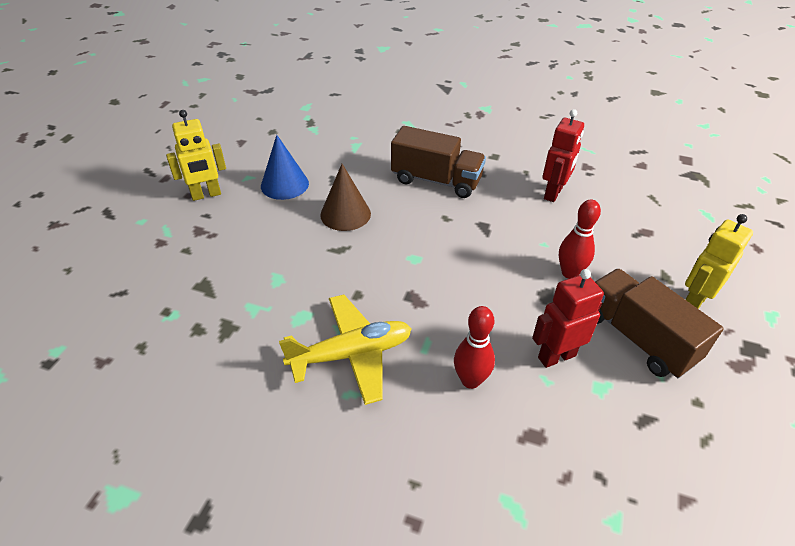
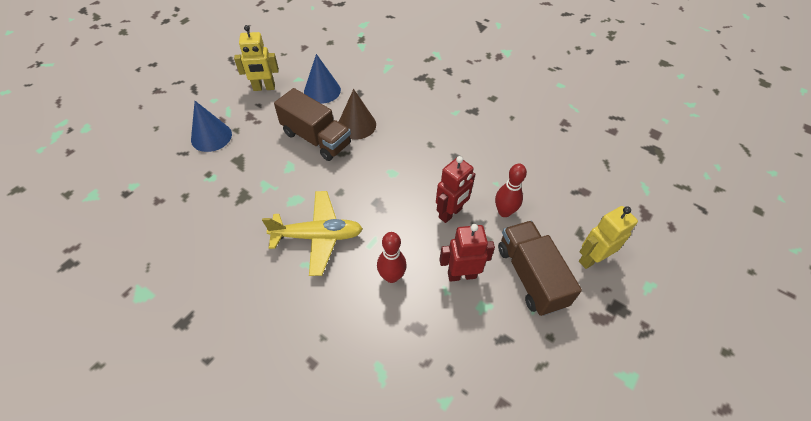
camera: 15 degrees right, 10 degrees up
brown truck [391,126,486,198] -> brown truck moved to [274,88,351,161]
red robot [542,109,584,202] -> red robot moved to [436,156,475,223]
none -> blue cone [191,101,232,152]

